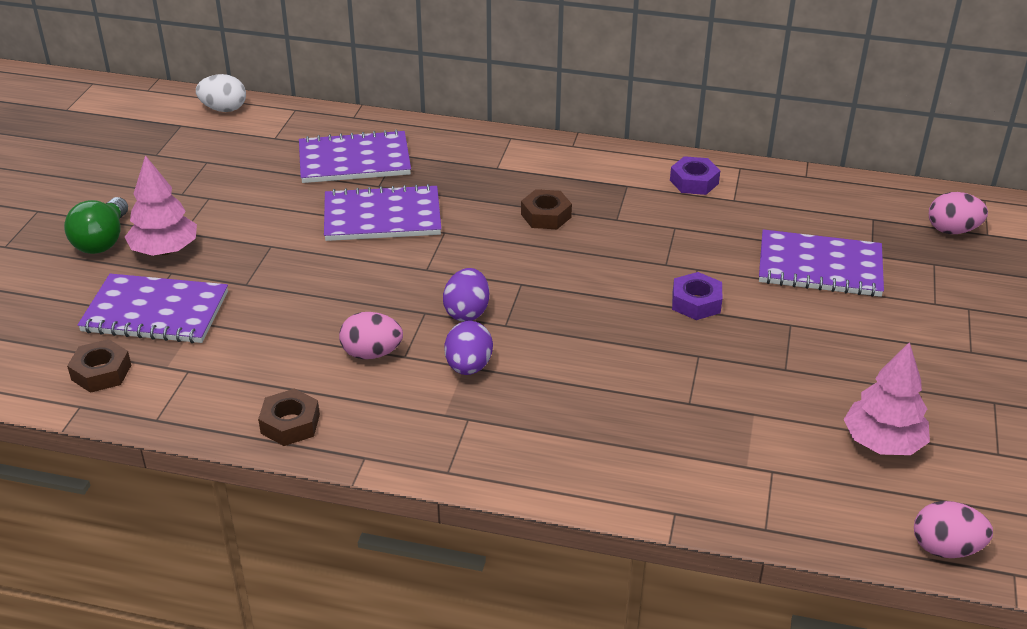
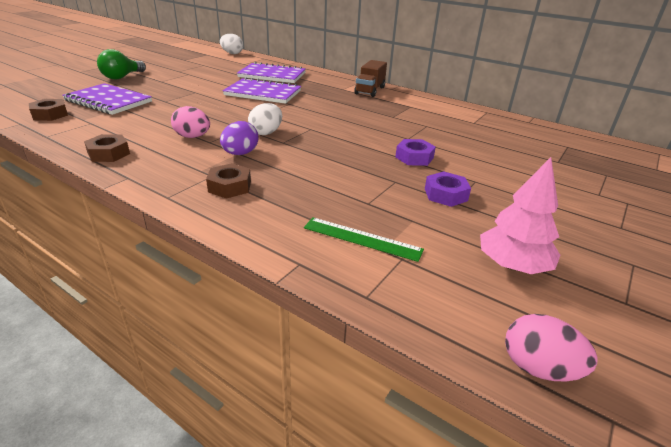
camera: 20 degrees right, 5 degrees down
pink tree [125,155,197,256] -> none
purple egg [443,268,489,321] -> white egg [248,103,282,135]
brown nut [521,189,572,229] -> brown nut moved to [206,163,251,199]
purple nut [670,156,721,195] -> purple nut moved to [425,171,471,207]
purple notebook [759,229,884,297] -> none
pink egg [929,192,988,234] -> none
none -> green ruler [304,217,424,262]
none -> brown truck [354,60,387,97]

